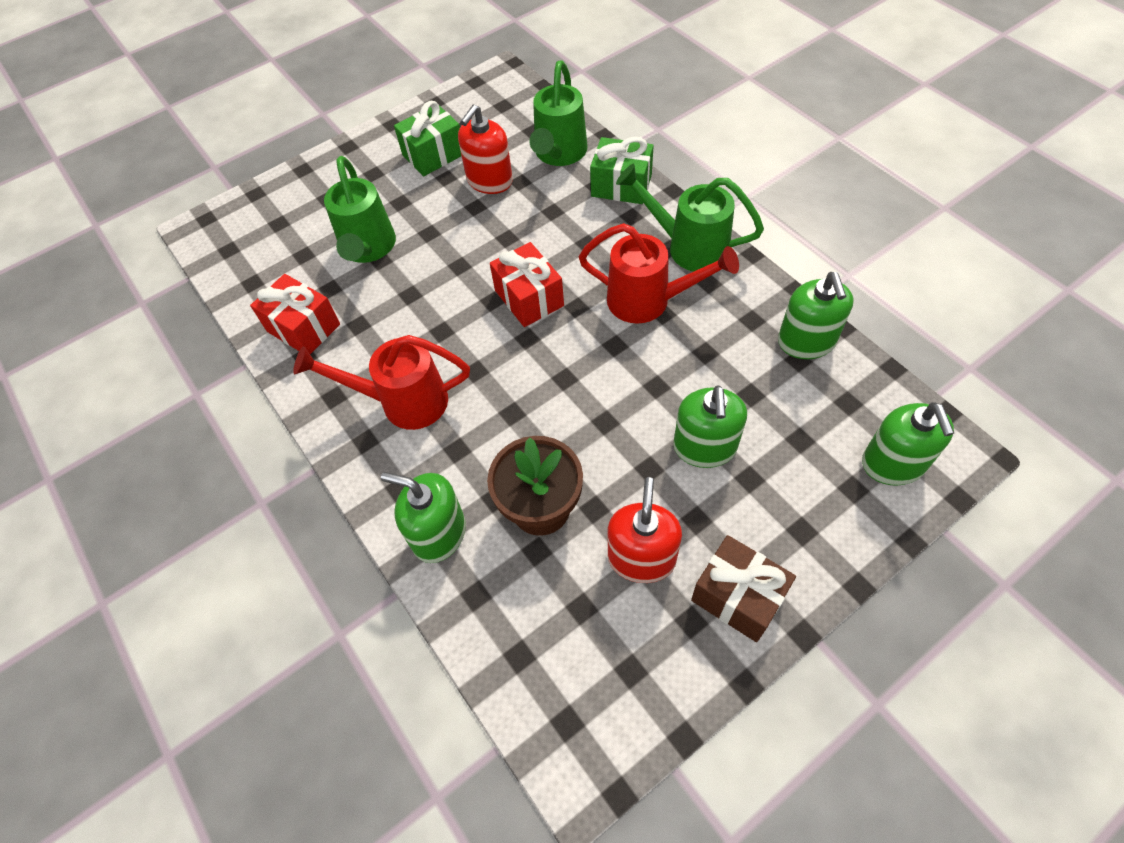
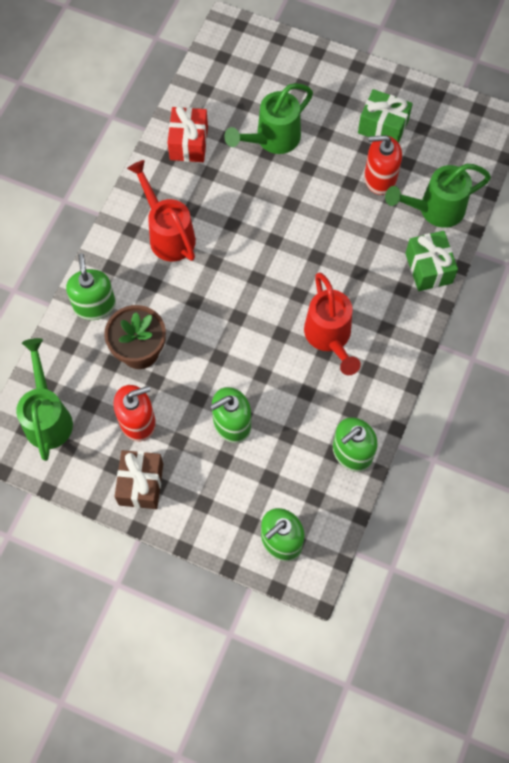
camera: 55 degrees right, 10 degrees up
red gift [490,242,564,327] -> none
green watering can [616,164,764,272] -> green watering can moved to [16,338,73,461]

